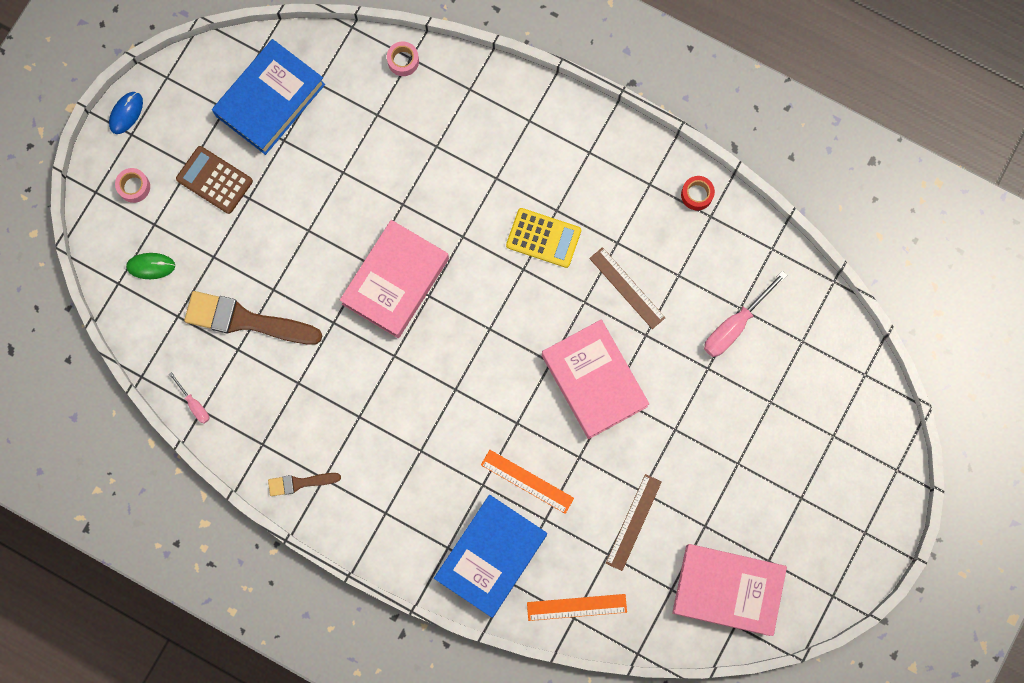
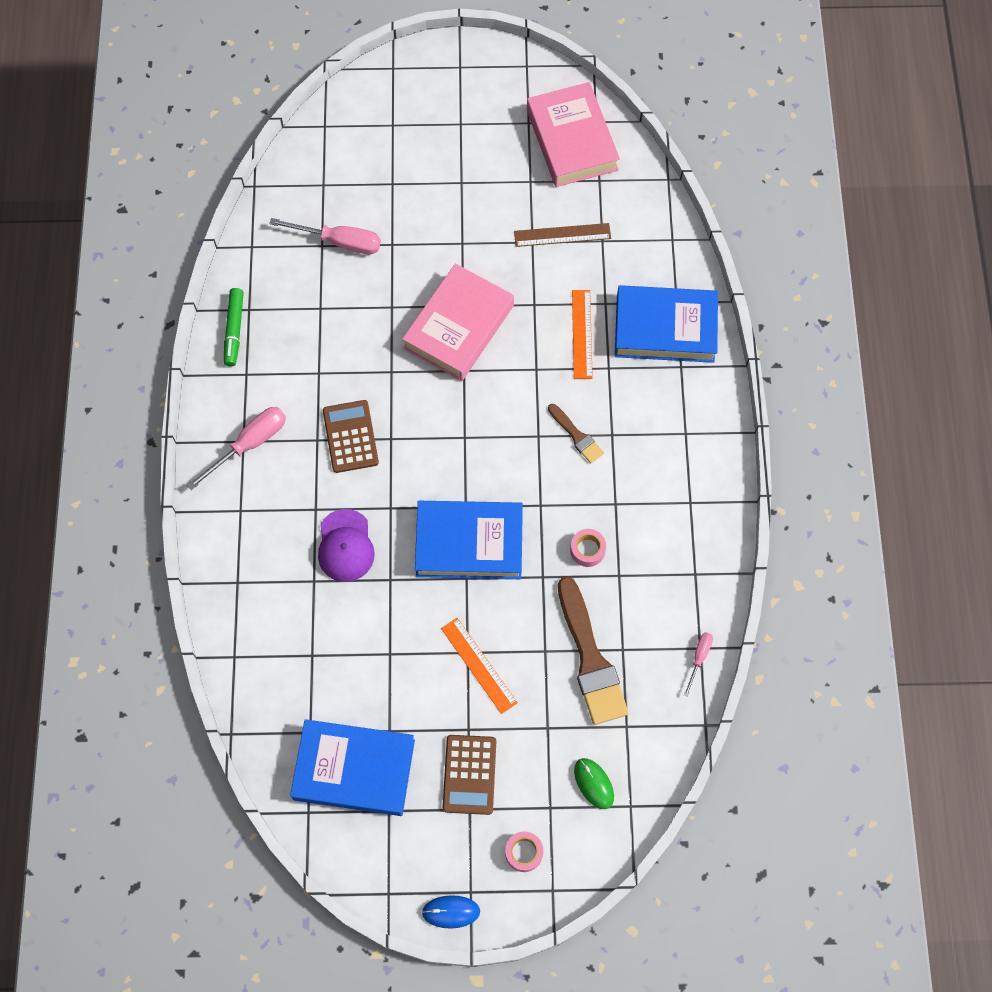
camera: 120 degrees left, 10 degrees down
brown brush [268,473,341,496] -> brown brush moved to [548,404,604,463]
pink book [340,220,449,338] -> blue book [415,501,523,579]
pink tape [387,41,419,76] -> pink tape moved to [570,529,606,567]
yellow calculator [506,208,581,268] -> brown calculator [323,400,379,473]
orange ruler [527,594,627,621] -> orange ruler moved to [441,618,518,714]
brown ruler [589,247,665,329] -> none
red tape [681,176,715,211] -> green marker [224,288,244,366]
none -> pink screwdriver [187,407,286,490]
none -> purple cap [318,509,375,582]

